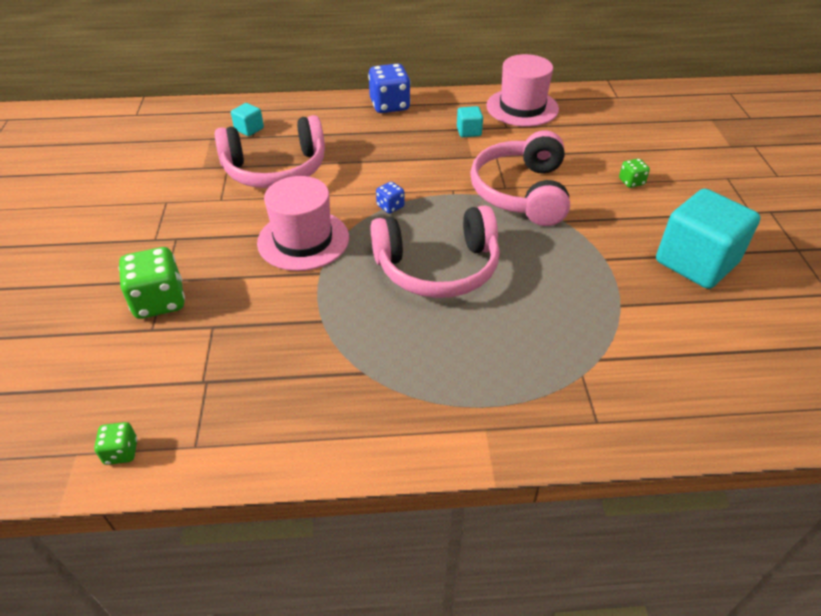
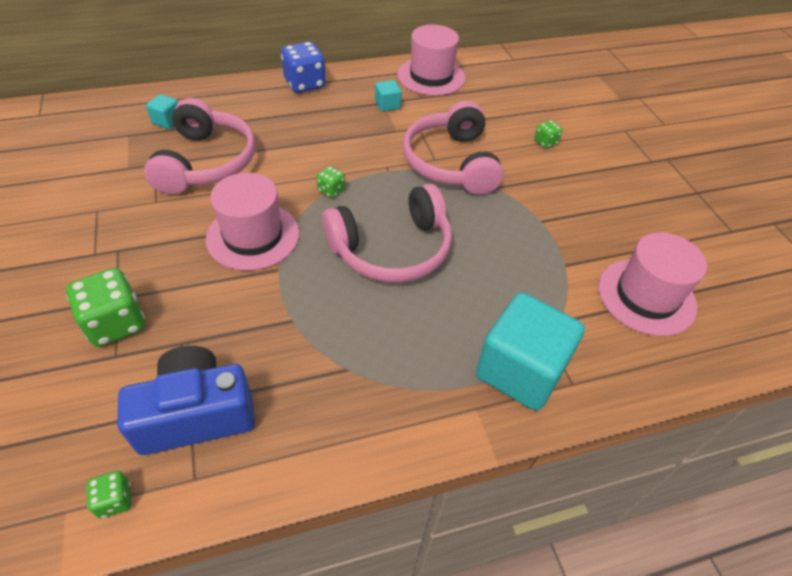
camera: 15 degrees left, 5 degrees up
pink headphones [215,115,325,188] -> pink headphones turned 60 degrees counterclockwise [144,98,256,195]
blue dice [376,181,405,214] -> green dice [317,166,345,198]
turquoise cube [656,189,760,289] -> turquoise cube moved to [476,292,585,411]
none -> blue camera [117,346,255,455]
none -> pink hat [598,233,707,336]

